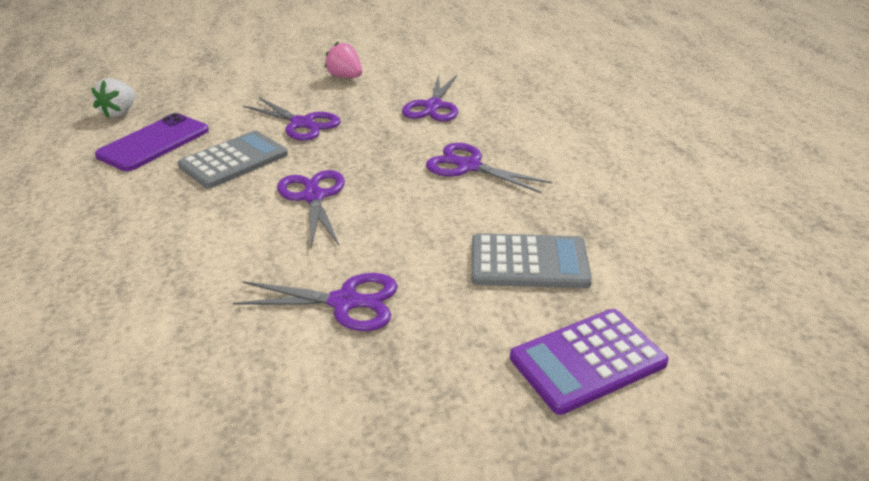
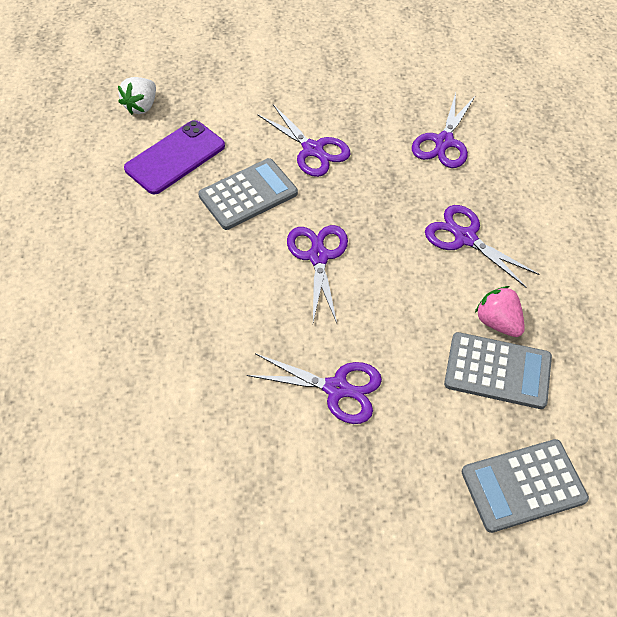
camera: 10 degrees right, 20 degrees up
pink strawberry [324,42,362,78] -> pink strawberry moved to [475,286,525,337]
purple calculator [510,309,669,415] -> grey calculator [462,439,589,533]

